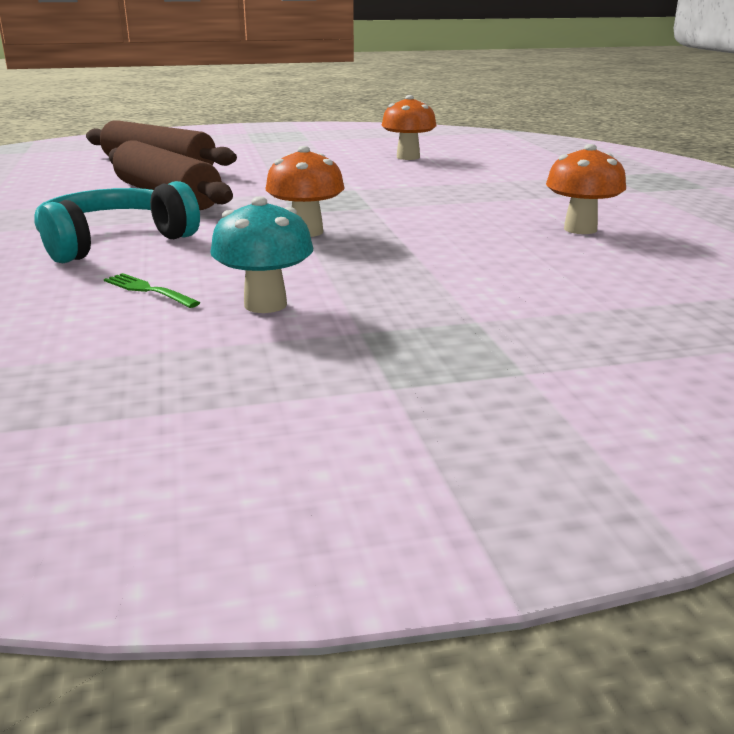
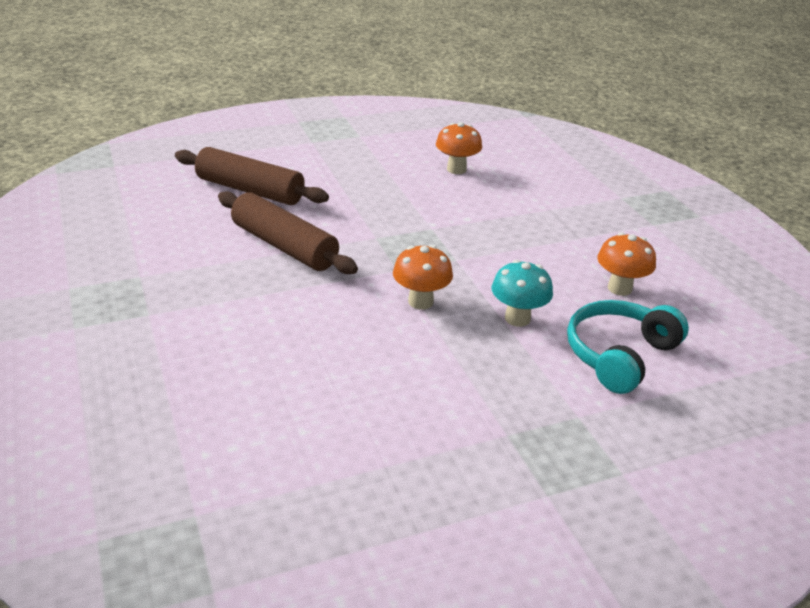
camera: 10 degrees left, 10 degrees up
turquoise headphones [34,181,200,263] -> turquoise headphones moved to [567,300,689,394]
green fork [104,273,200,308] -> none
turquoise mushroom [210,197,313,313] -> turquoise mushroom moved to [491,260,553,327]

